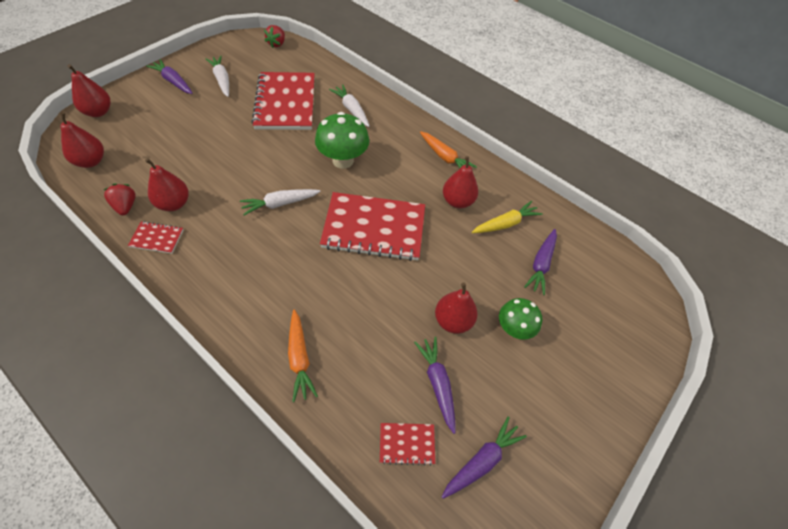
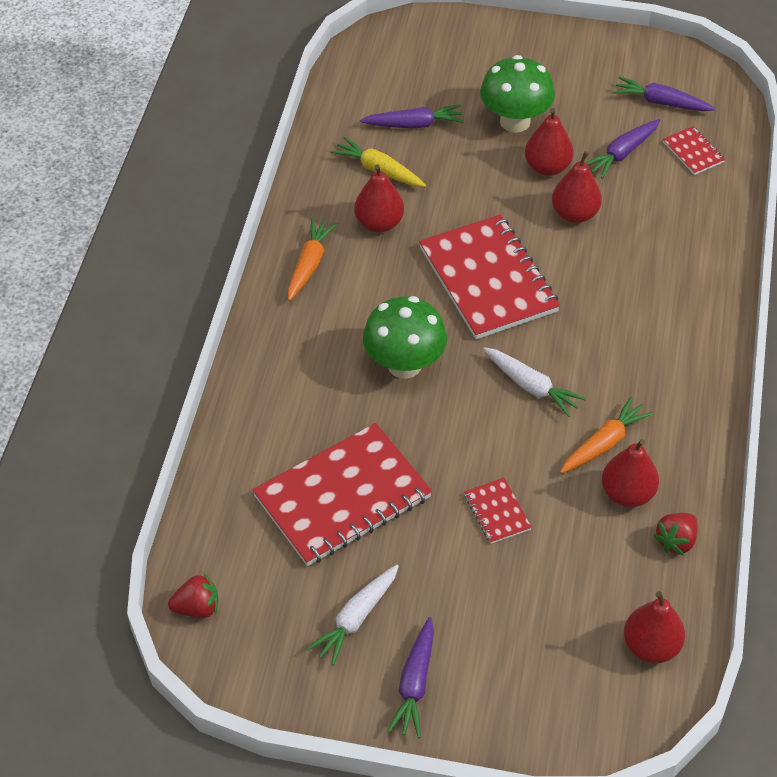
camera: 115 degrees left, 5 degrees down
red pear [67,64,111,117] -> red pear moved to [552,151,602,223]
red notebook [128,221,183,254] -> red notebook moved to [464,478,532,544]
orange carrot [288,310,318,402] -> orange carrot moved to [560,397,653,473]
white carrot [329,84,370,127] -> none
green mushroom [499,298,542,340] -> green mushroom [480,55,555,133], size x1.54

